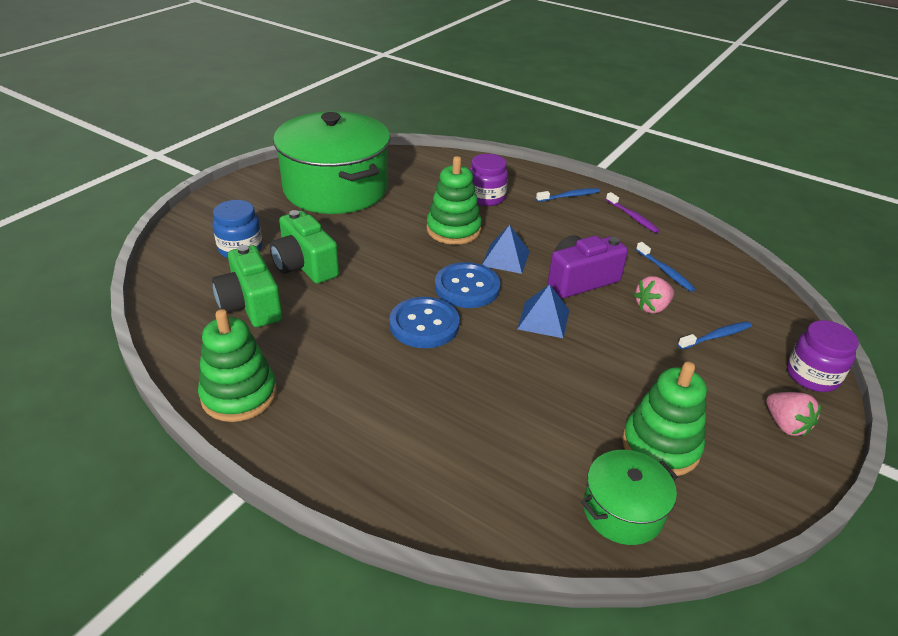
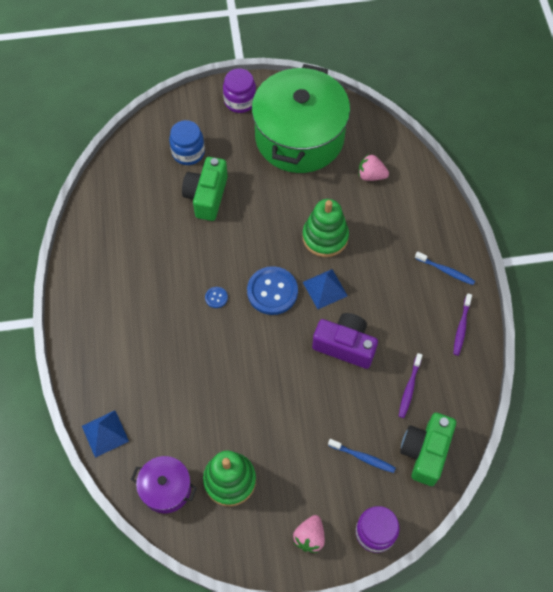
camera: 50 degrees right, 25 degrees up
green stacking toy [198,309,277,422] -> none
green camera [212,245,282,327] -> green camera moved to [400,413,456,486]
blue button [389,297,460,348] -> blue button [205,287,228,308], size x0.44
purple jar [469,154,508,206] -> purple jar moved to [223,68,256,113]
blue pyramid [517,284,569,338] -> blue pyramid moved to [82,411,129,458]
green pot [581,450,678,545] -> purple pot [131,456,197,513]
pink strawberry [633,276,674,314] -> pink strawberry moved to [359,155,389,181]
blue toothbrush [636,242,696,292] -> purple toothbrush [399,353,422,418]

